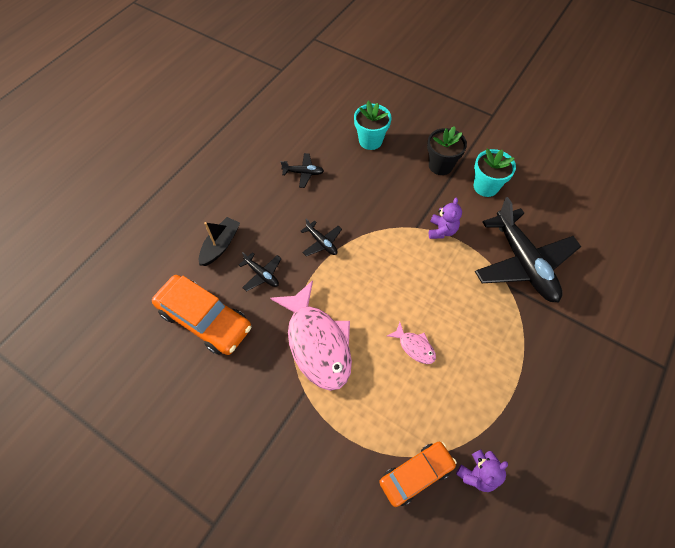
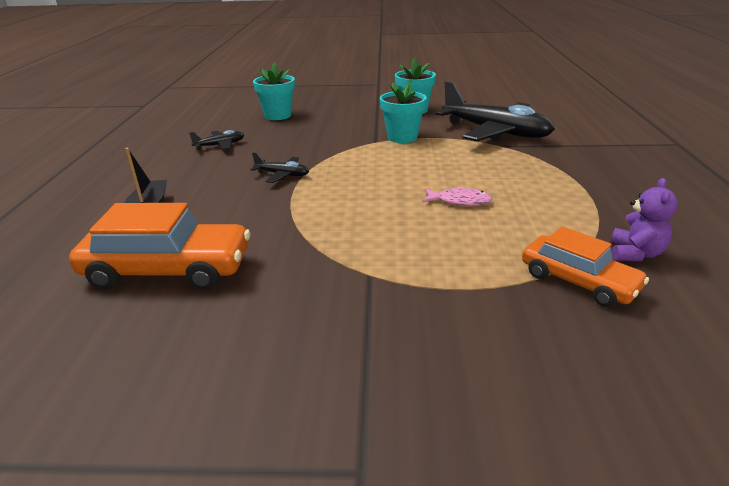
camera: 30 degrees left, 30 degrees down
black plane [239,252,282,291] -> none
pink fish [270,280,352,391] -> none
orange car [379,442,457,507] -> orange car turned 105 degrees clockwise [522,227,649,307]
black flower pot [427,126,467,175] -> none
purple teddy bear [429,198,462,239] -> turquoise flower pot [380,80,427,143]

